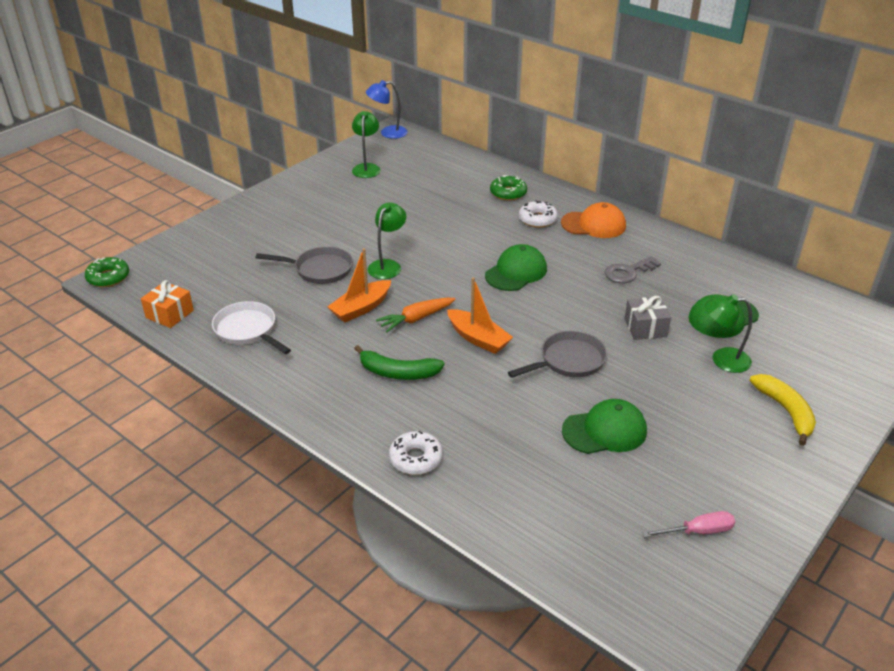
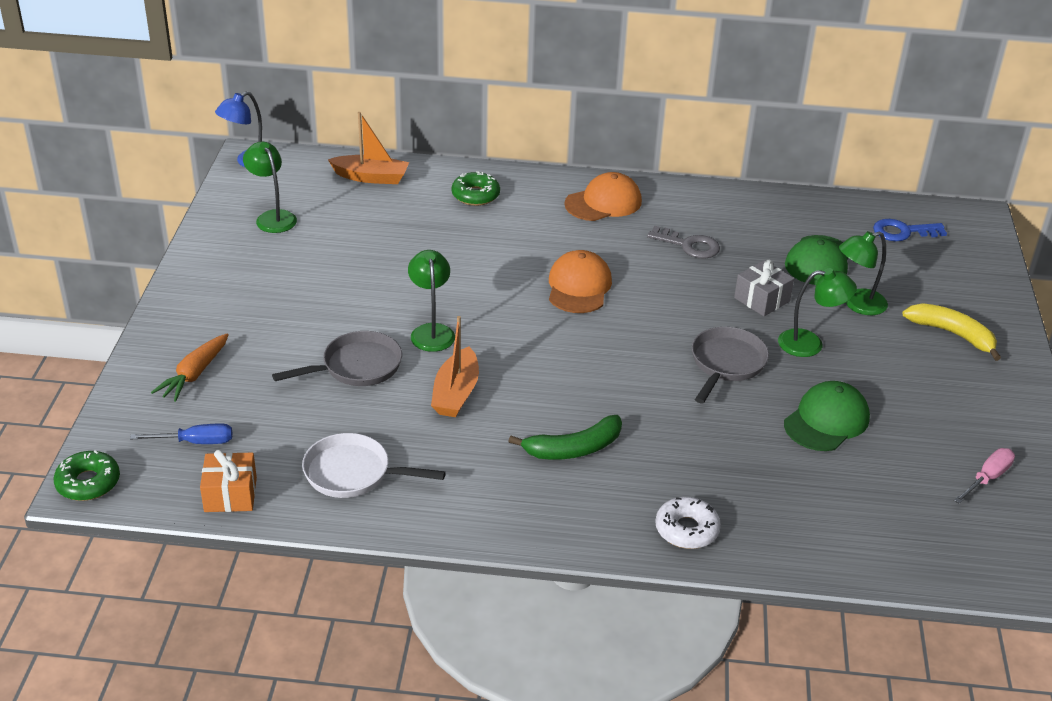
camera: 35 degrees left, 0 degrees up
orange carrot [376,298,455,332] -> orange carrot moved to [151,333,229,402]
orange boat [447,277,513,354] -> orange boat moved to [328,112,409,184]
green cap [485,244,547,291] -> orange cap [549,250,612,313]
white donut [519,200,558,228] -> none
grey key [604,256,661,283] -> grey key turned 90 degrees counterclockwise [647,226,720,259]
none -> blue screwdriver [130,424,232,444]
none -> green lamp [778,268,857,357]
none -> blue key [873,219,947,241]

